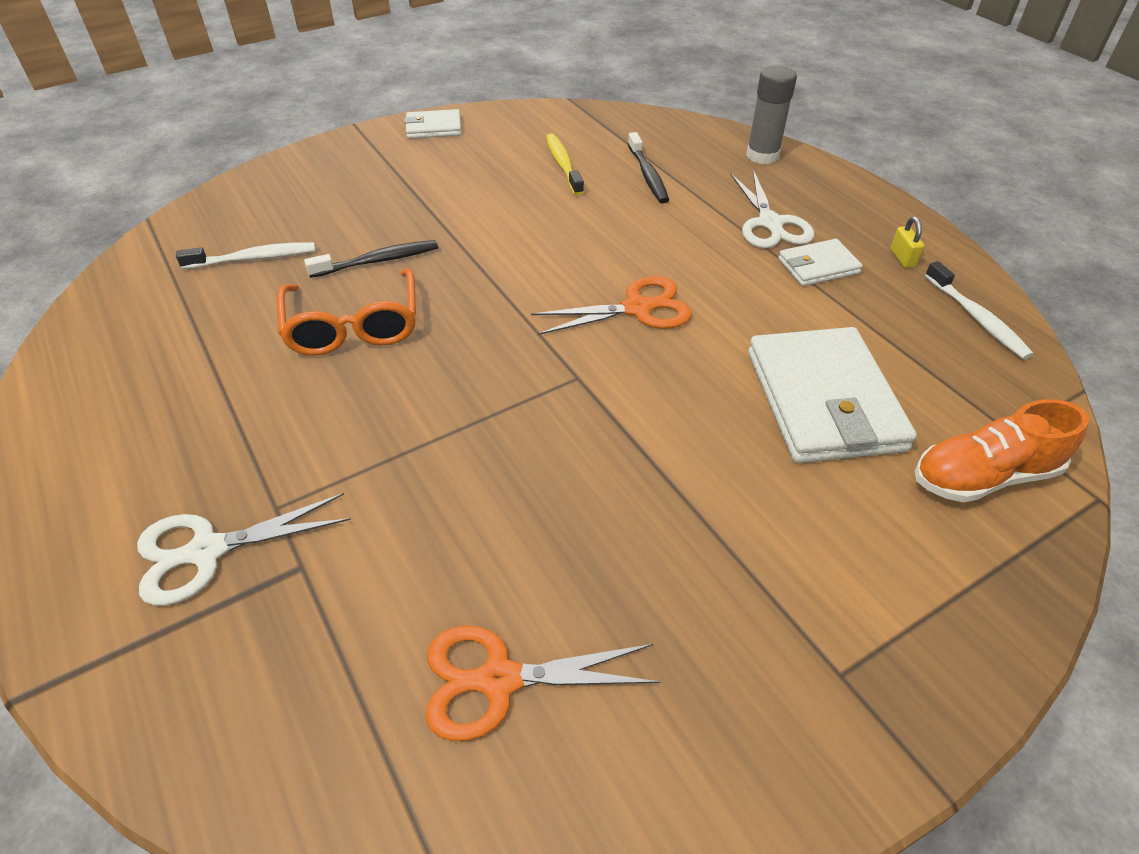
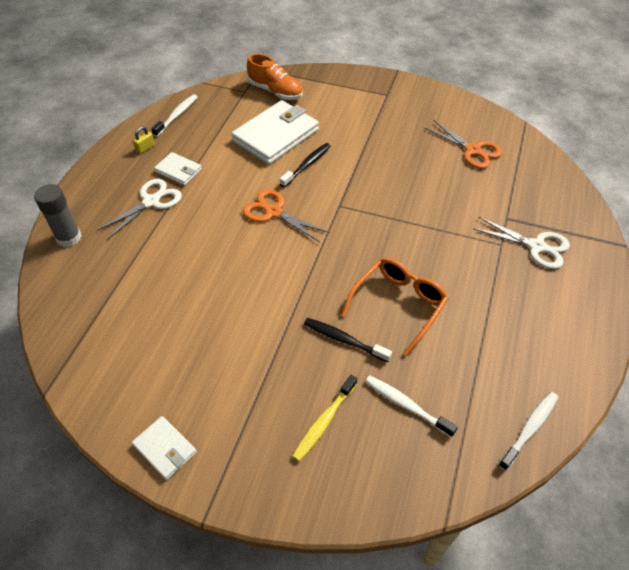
camera: 130 degrees left, 5 degrees up
yellow toothbrush [546,134,584,196] -> yellow toothbrush moved to [292,375,357,462]
black toothbrush [628,132,669,203] -> black toothbrush moved to [280,143,331,188]
none -> white toothbrush [498,392,558,471]

